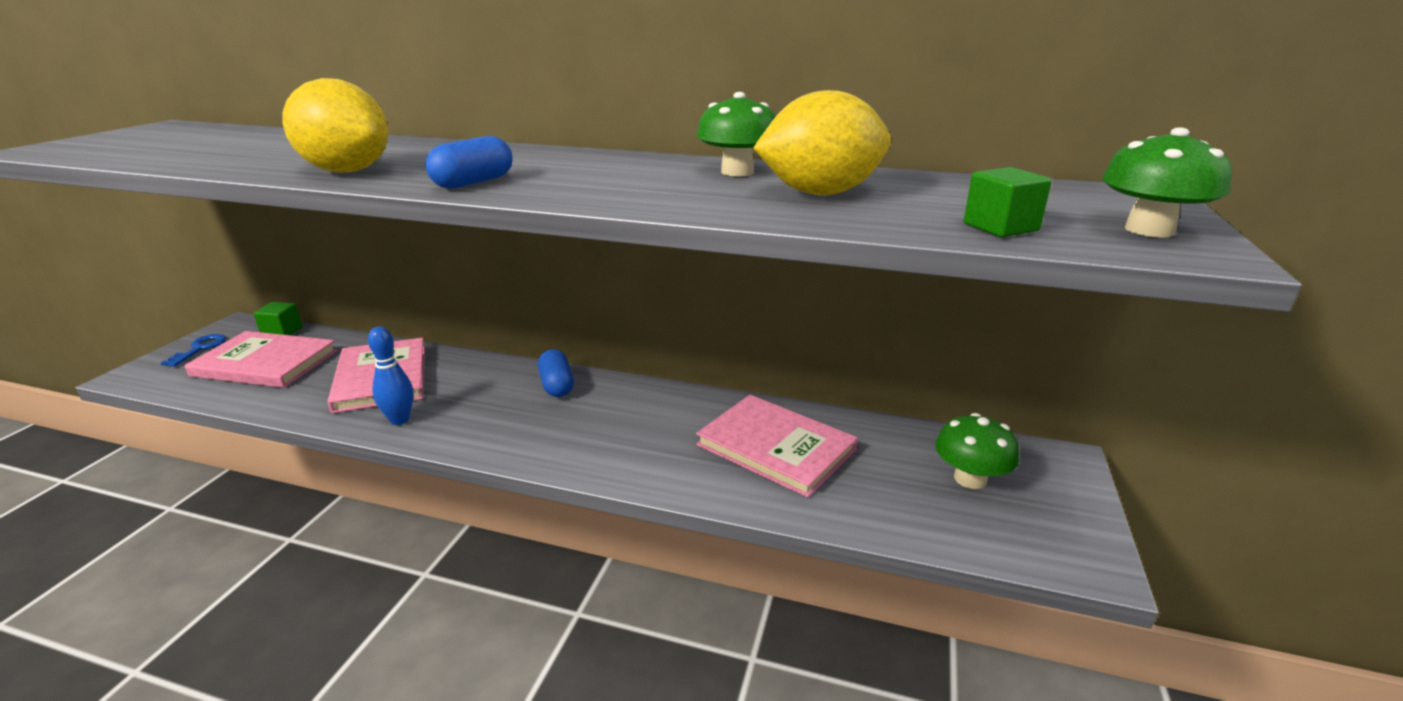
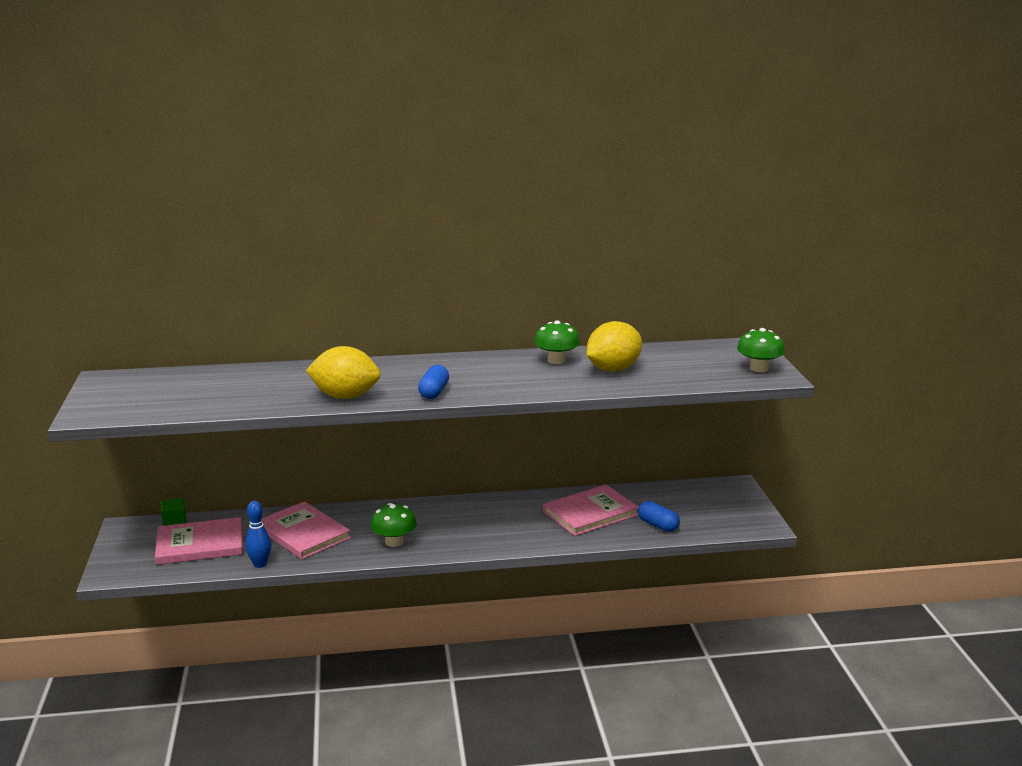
camera: 25 degrees left, 5 degrees down
blue key [161,334,226,367] -> none
blue bowling pin [368,326,414,425] -> blue bowling pin moved to [245,501,271,568]
blue capsule [538,349,574,397] -> blue capsule moved to [638,501,680,532]
pink book [696,395,858,498] -> pink book turned 45 degrees counterclockwise [543,485,639,536]
green mushroom [935,413,1019,489] -> green mushroom moved to [371,503,417,547]
green cube [964,167,1052,237] -> none

